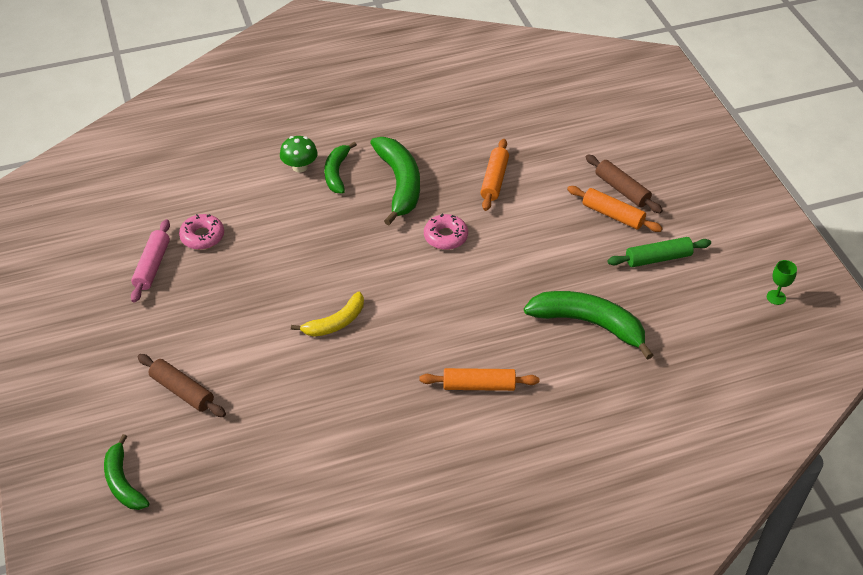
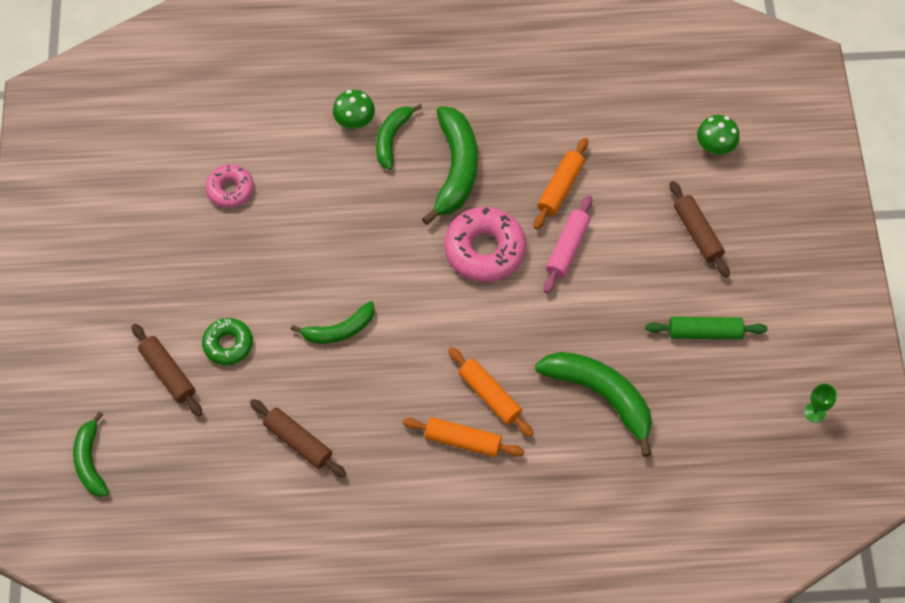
camera: 15 degrees right, 15 degrees up
pink rolling pin [131,219,170,303] -> pink rolling pin moved to [544,195,592,293]
yellow banana [291,292,364,337] -> green banana [291,301,375,344]
pink donut [424,214,468,250] -> pink donut [444,207,526,282], size x1.67
orange rolling pin [567,186,663,232] -> orange rolling pin moved to [448,347,533,437]
none -> green donut [202,318,253,365]
none -> brown rolling pin [250,399,346,478]
none -> green mushroom [697,115,740,154]

